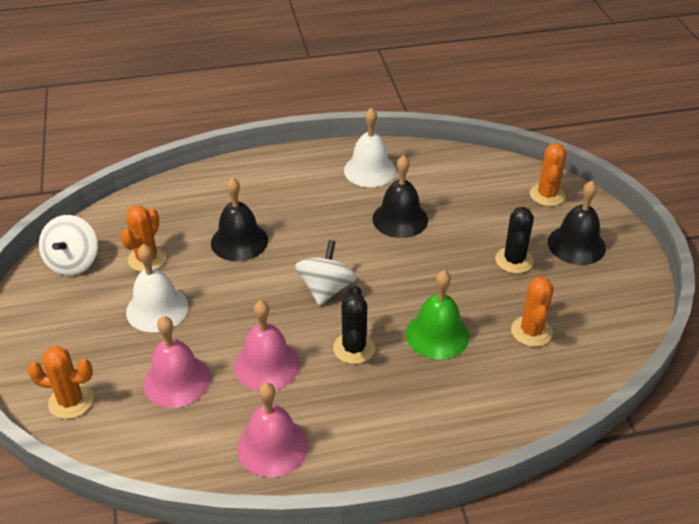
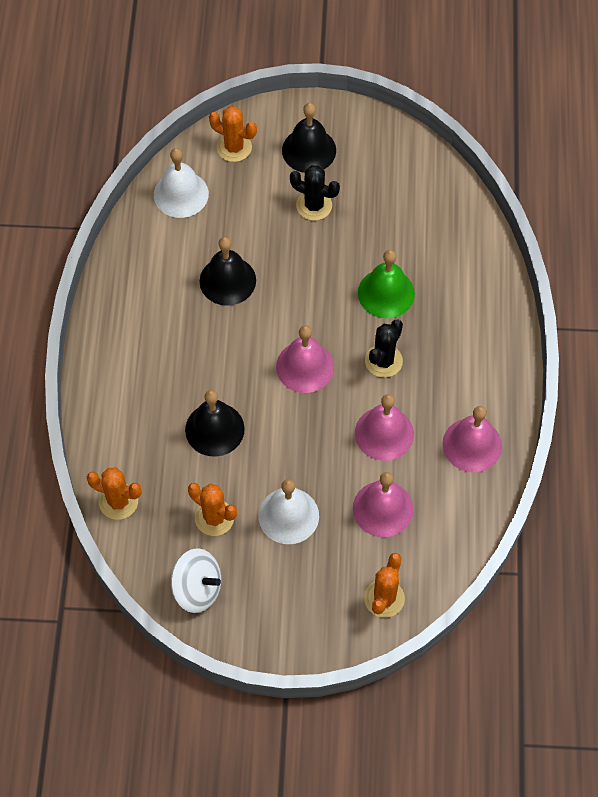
camera: 75 degrees left, 20 degrees up
white spinning top [295,240,357,305] -> pink bell [276,325,334,393]
black cactus [333,285,375,364] -> black cactus turned 75 degrees counterclockwise [365,320,403,378]
white bell [344,108,396,187] -> white bell moved to [154,148,209,218]
orange cactus [511,277,554,347] -> orange cactus moved to [87,467,142,520]

